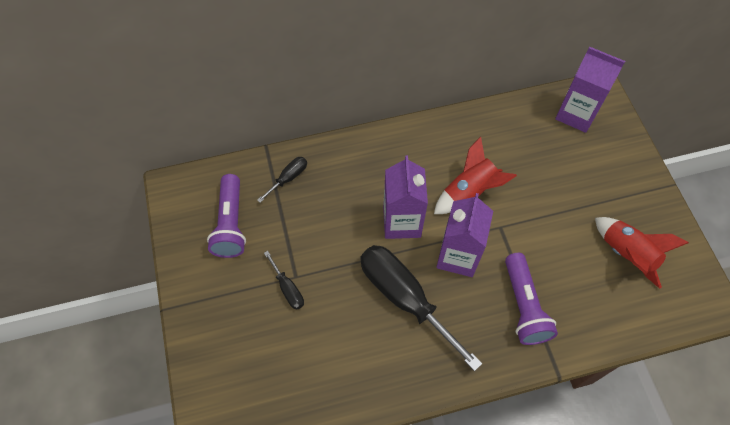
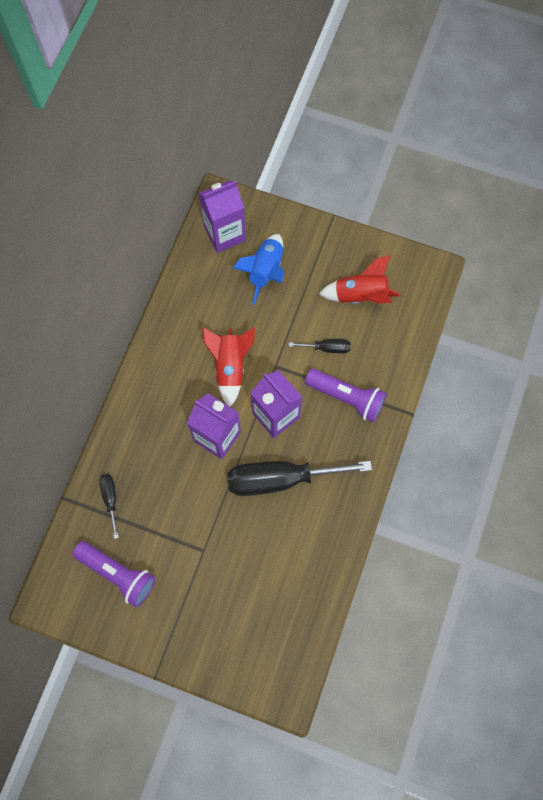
camera: 55 degrees left, 10 degrees up
black screwdriver [264,251,304,310] -> black screwdriver moved to [289,339,351,353]
none -> blue rocket [233,234,284,305]

